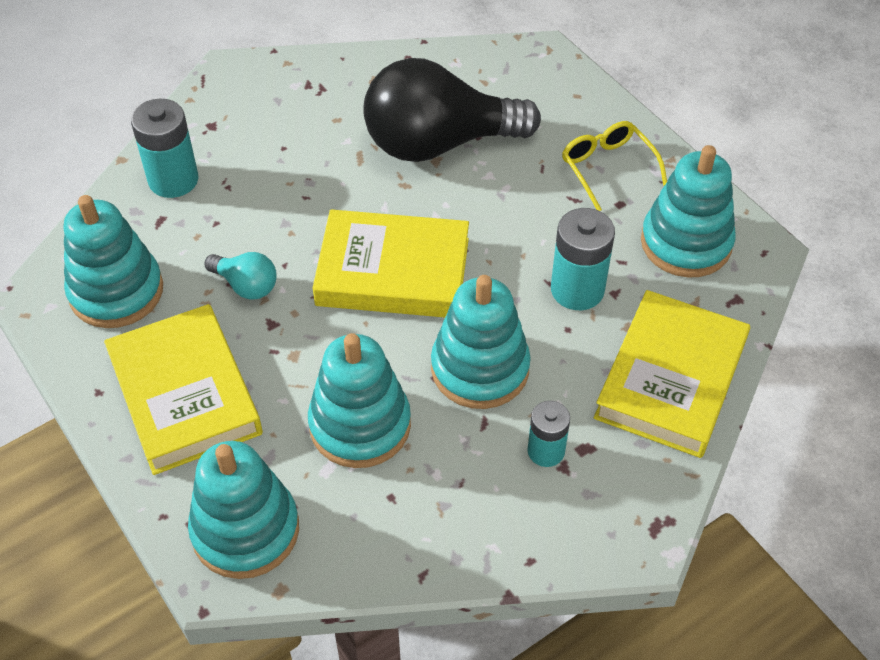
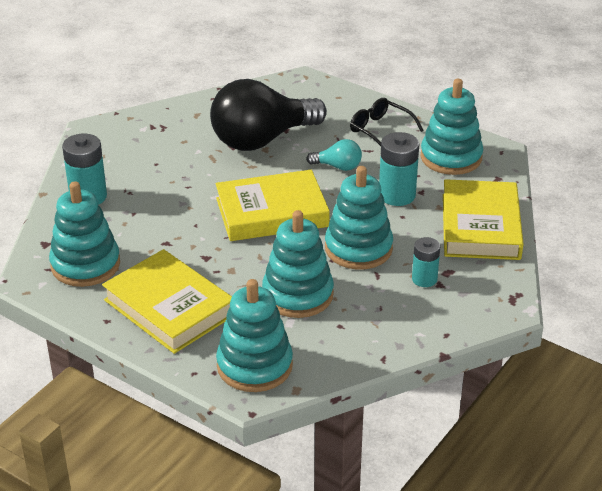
camera: 20 degrees left, 15 degrees down
turquoise light bulb [204,252,277,300] -> turquoise light bulb moved to [306,139,362,171]
yellow glasses [562,121,667,211] -> black glasses [350,98,423,146]

